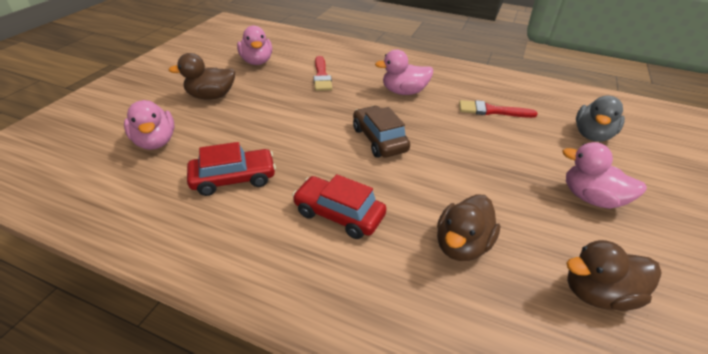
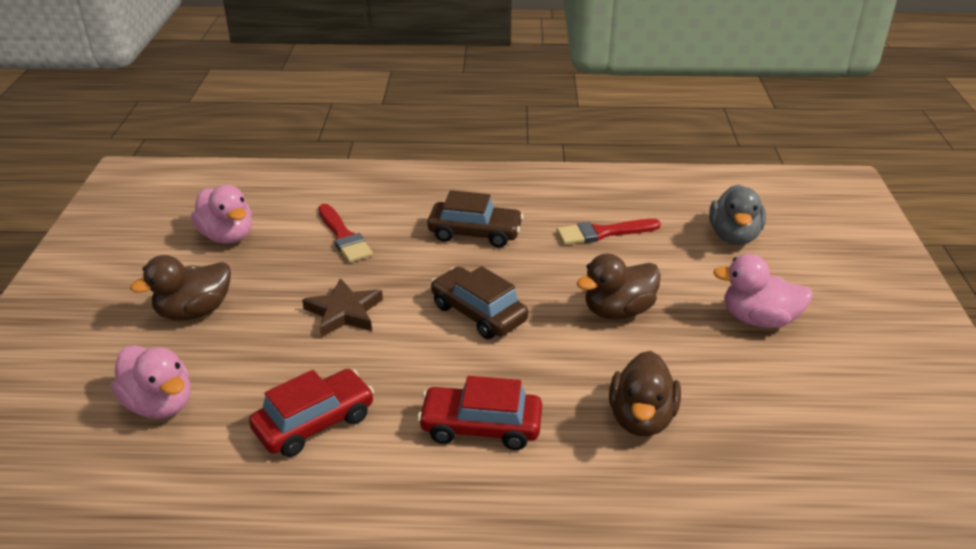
camera: 20 degrees left, 5 degrees down
pink duck [375,50,433,95] -> brown car [427,190,524,248]
brown duck [566,240,661,311] -> brown duck moved to [577,253,661,320]
none -> brown star [302,278,383,337]

